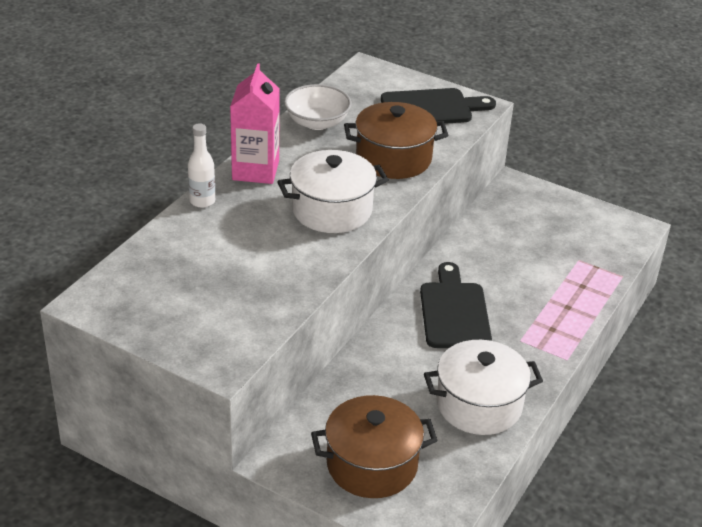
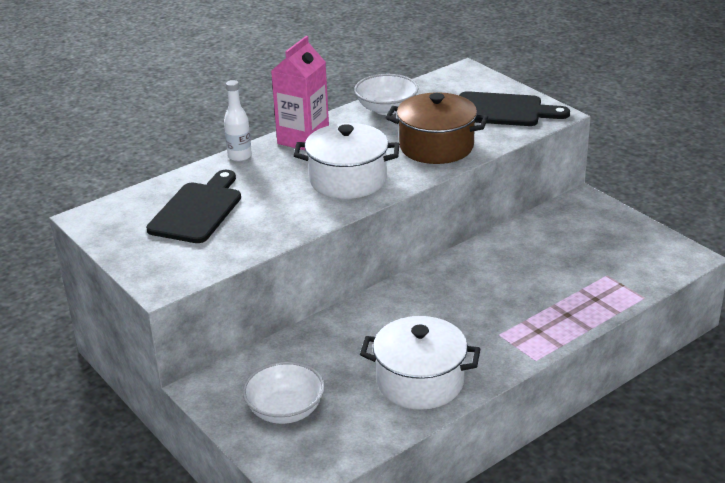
camera: 25 degrees right, 5 degrees down
brown pot [311,395,438,498] -> white bowl [242,361,325,424]
black cutting board [420,262,492,348] -> black cutting board moved to [146,170,241,243]

